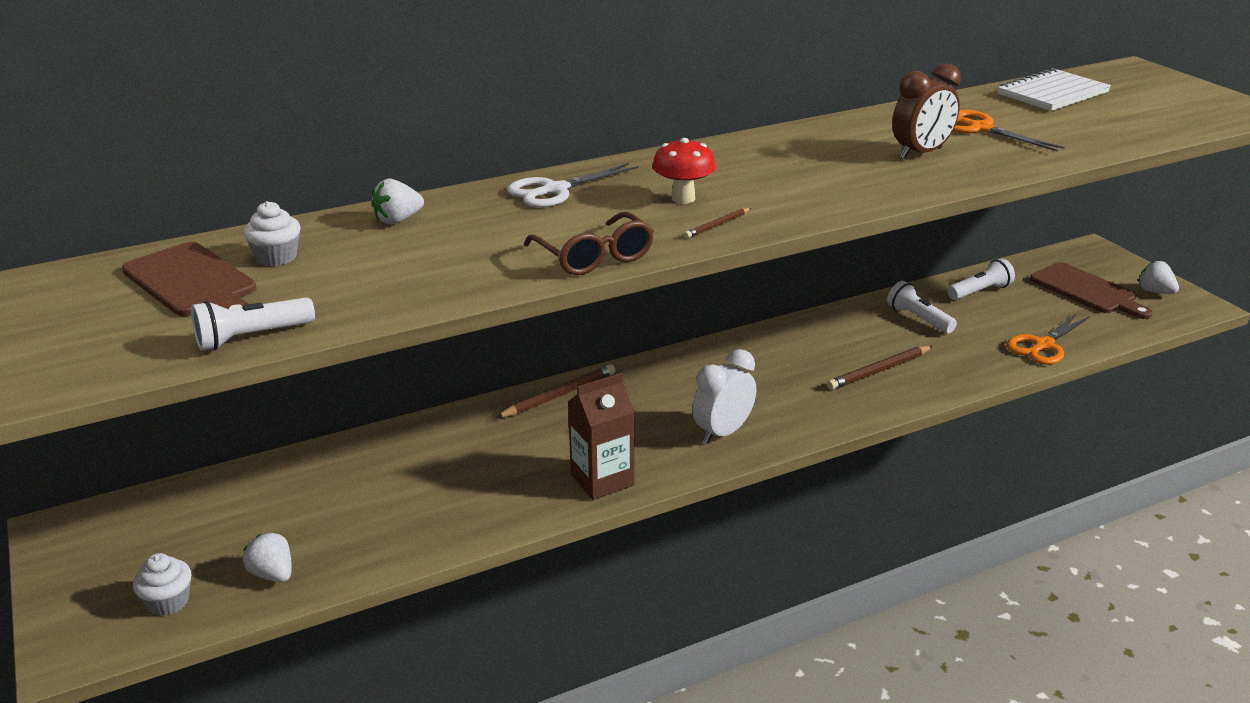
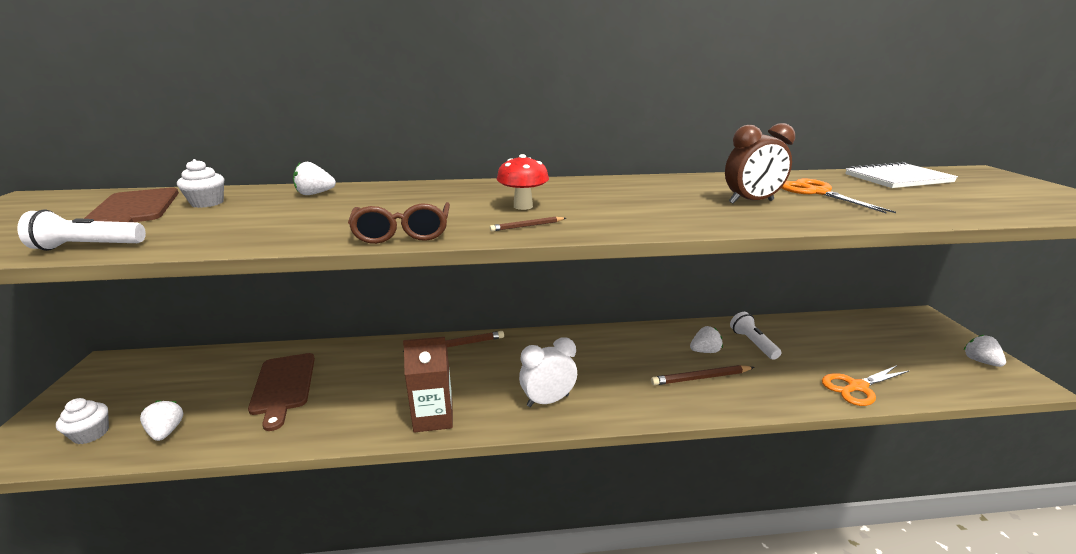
camera: 20 degrees right, 5 degrees down
white scissors [507,163,639,208] -> none
white flashlight [947,258,1015,300] -> none
brown cutting board [1030,262,1153,319] -> brown cutting board moved to [248,353,315,431]
none -> white strawberry [690,326,723,353]

